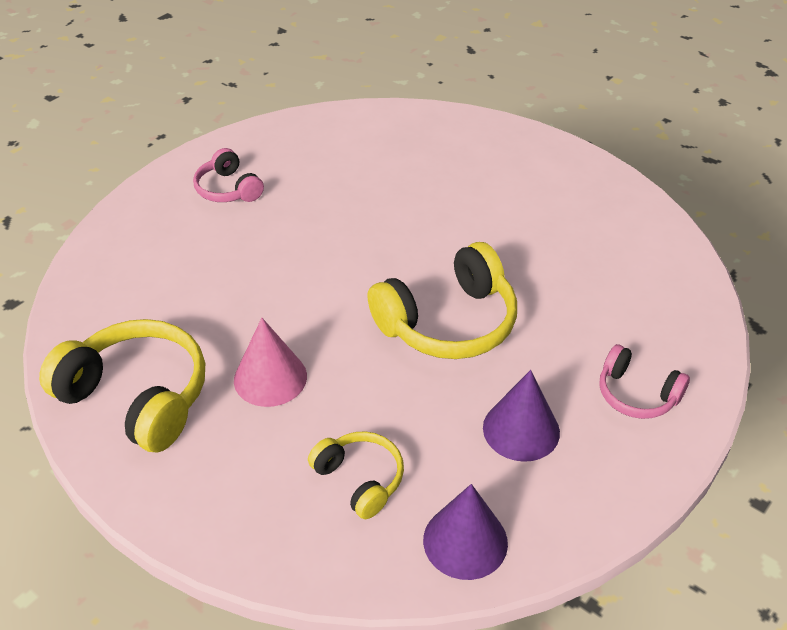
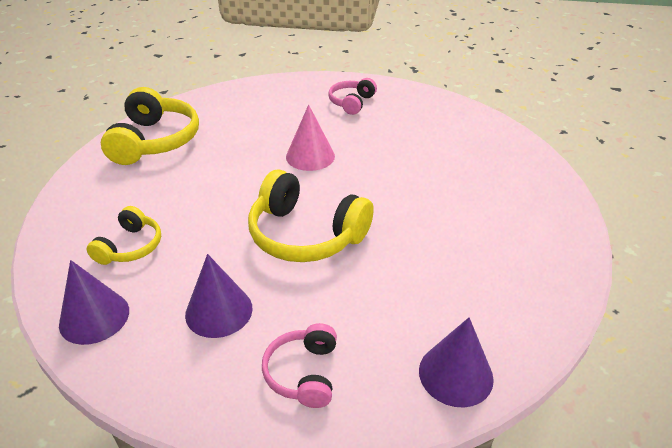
camera: 60 degrees right, 5 degrees down
pink cone [234,318,307,407] -> pink cone moved to [286,105,335,171]
none -> purple cone [419,317,494,408]

